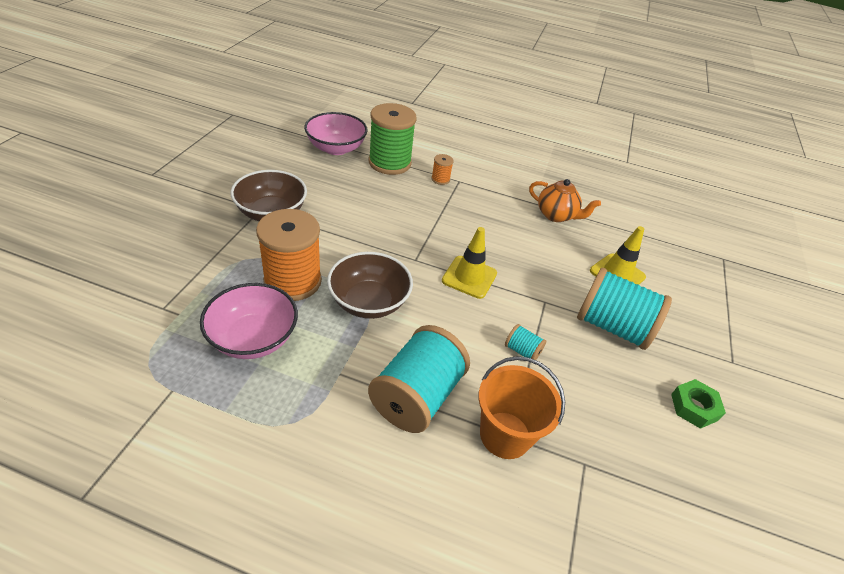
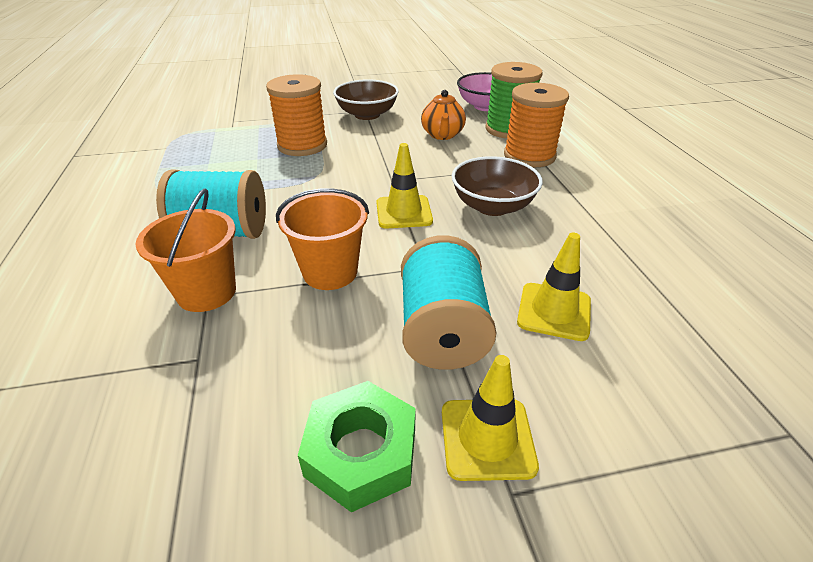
camera: 65 degrees right, 5 degrees down
pink bowl [200,283,298,359] -> none
brown bowl [327,252,413,319] -> brown bowl moved to [452,156,543,216]
orange spool [431,154,454,185] -> orange spool [504,83,569,167], size x2.31
turquoise spool [505,324,546,360] -> orange bucket [276,188,369,290]
orange teapot [529,179,601,222] -> orange teapot moved to [421,90,466,140]
green nut [671,379,726,429] -> green nut [298,381,416,512], size x1.52
none -> yellow traffic cone [442,355,539,481]

